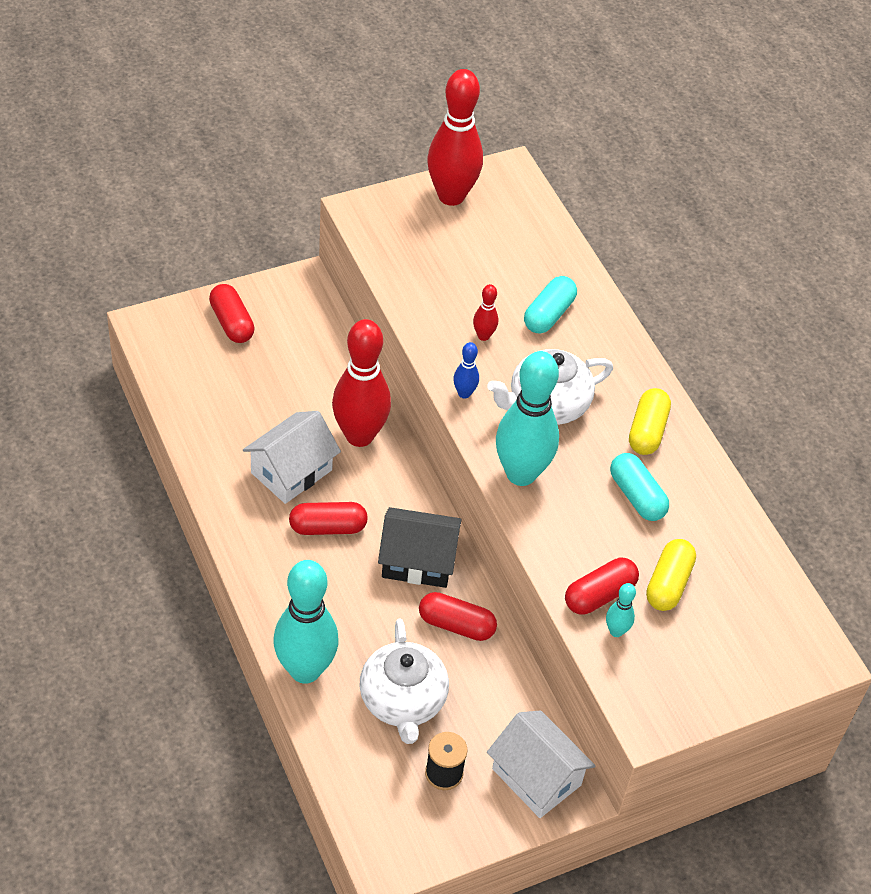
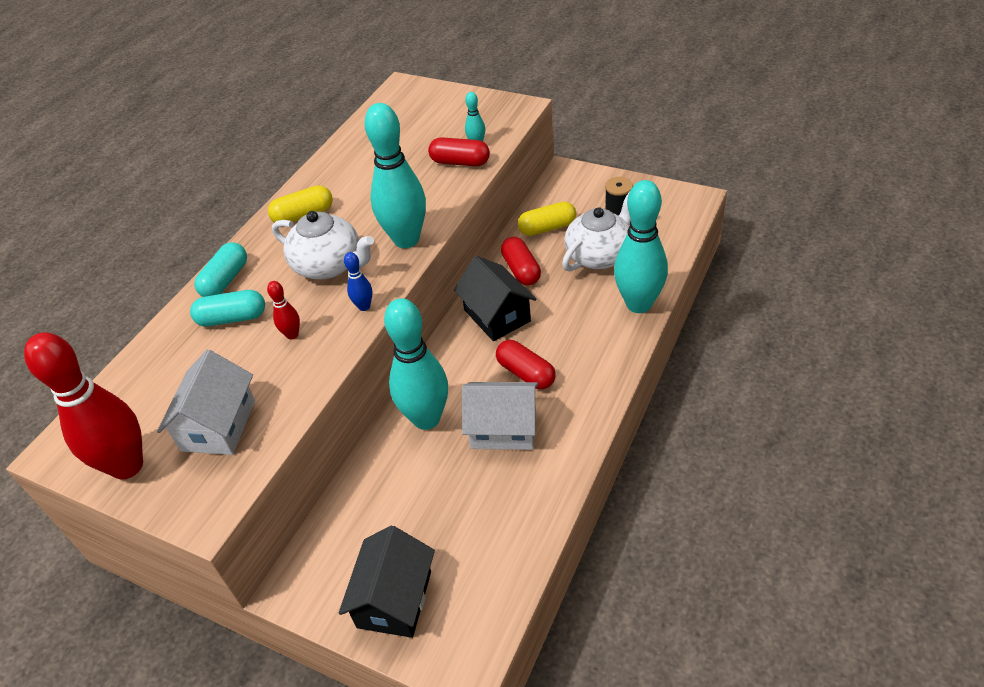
camera: 120 degrees left, 5 degrees down
red capsule [209,284,255,343] -> black house [339,526,435,638]
red bowling pin [332,319,391,447] -> turquoise bowling pin [384,298,448,430]
white house [487,710,596,818] -> white house moved to [157,350,255,455]
turquoise capsule [610,453,669,521] -> turquoise capsule moved to [194,242,247,297]
yellow capsule [646,539,696,611] -> yellow capsule moved to [518,201,576,236]

